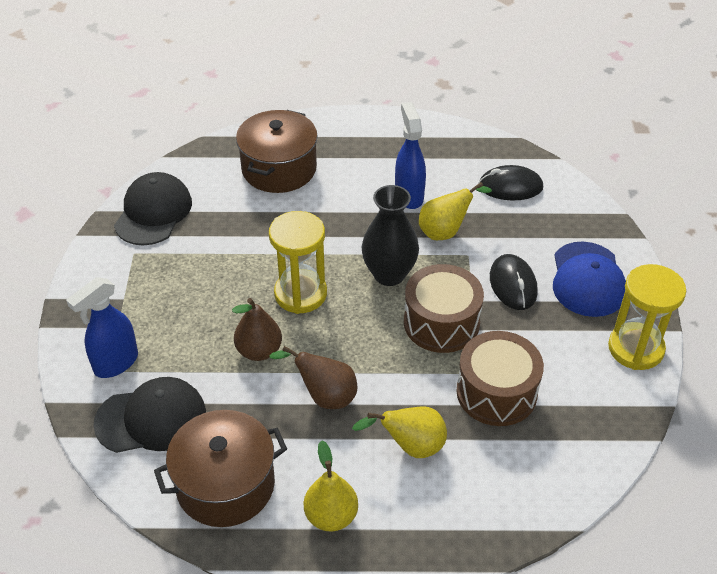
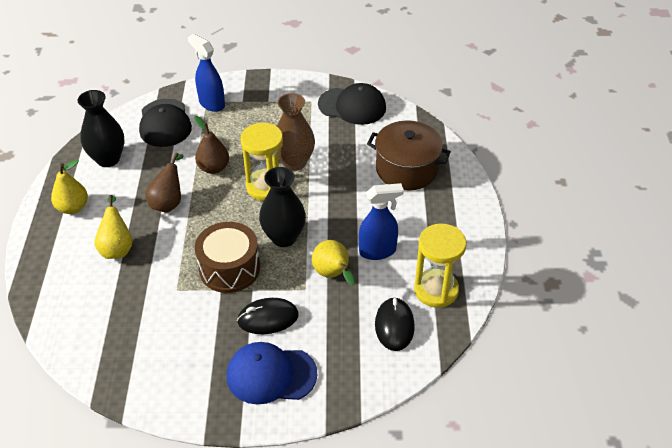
camera: 90 degrees right, 0 degrees up
brown pot [154,410,287,527] -> black vase [78,90,125,167]
brown drum [456,331,544,426] -> none
yellow hourglass [608,264,686,370] -> yellow hourglass moved to [414,223,466,308]
none -> brown vase [277,93,315,171]

